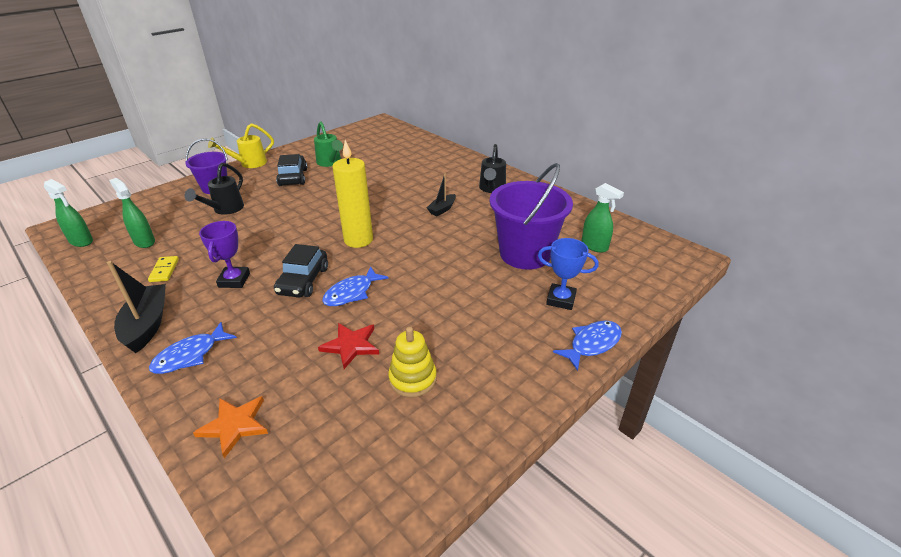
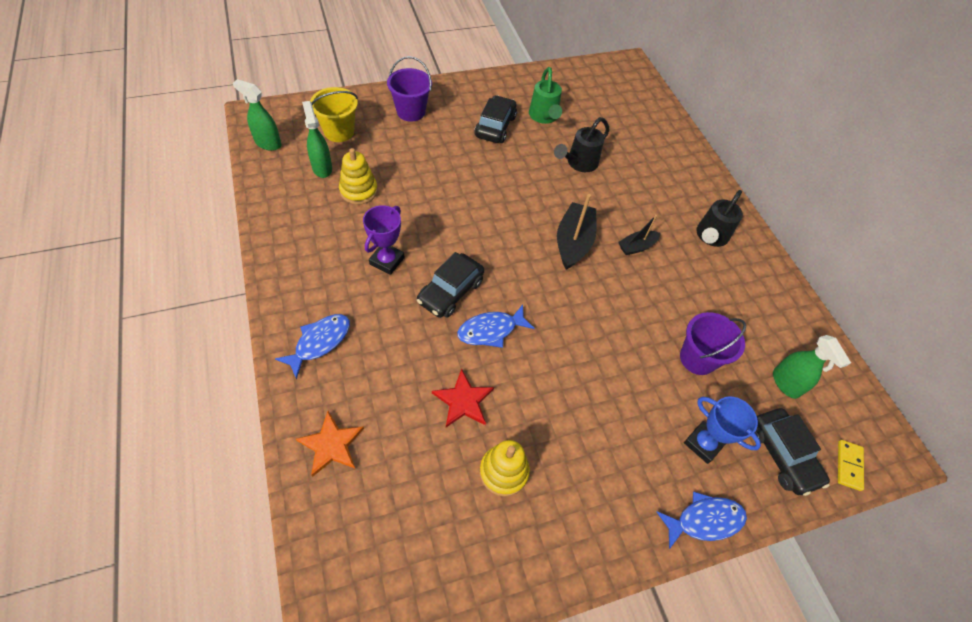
camera: 20 degrees right, 20 degrees up
green spray bottle [44,179,93,247] -> green spray bottle turned 150 degrees clockwise [233,79,281,151]
black boat [107,261,166,353] -> black boat moved to [557,194,597,270]
yellow domino [148,256,179,282] -> yellow domino moved to [838,440,864,491]
blue fish [149,322,237,374] -> blue fish turned 150 degrees clockwise [275,314,350,379]
black watering can [185,163,244,215] -> black watering can moved to [554,117,610,172]
yellow watering can [208,123,274,168] -> none
yellow candle [332,140,373,248] -> none
purple bucket [490,163,573,270] -> purple bucket [680,312,746,375], size x0.60
none -> yellow bucket [310,87,358,142]
none -> yellow stacking toy [339,148,378,205]
none -> black car [755,408,830,496]

